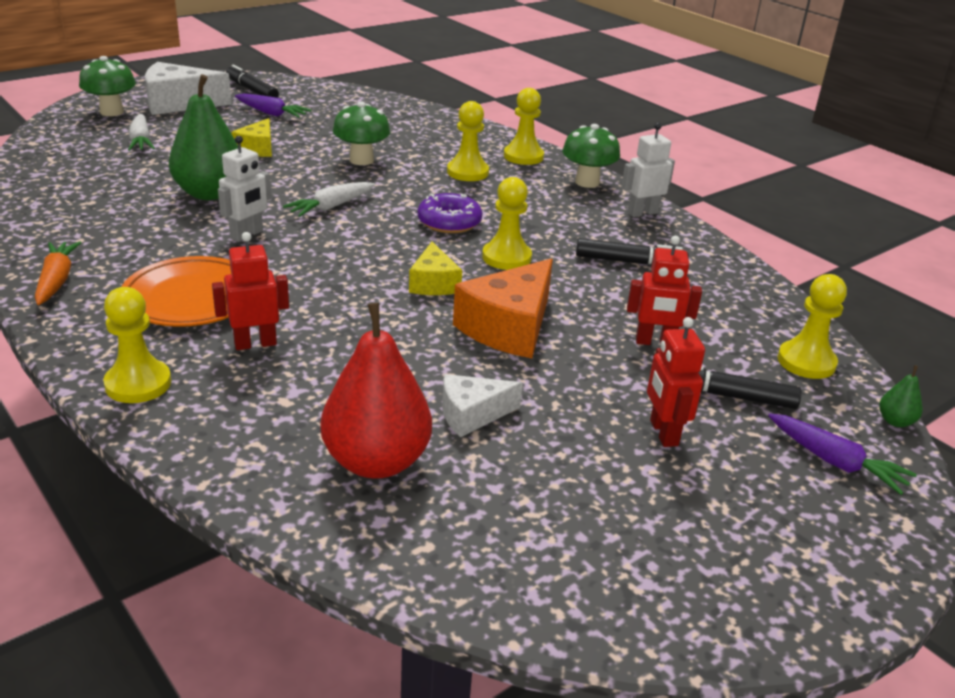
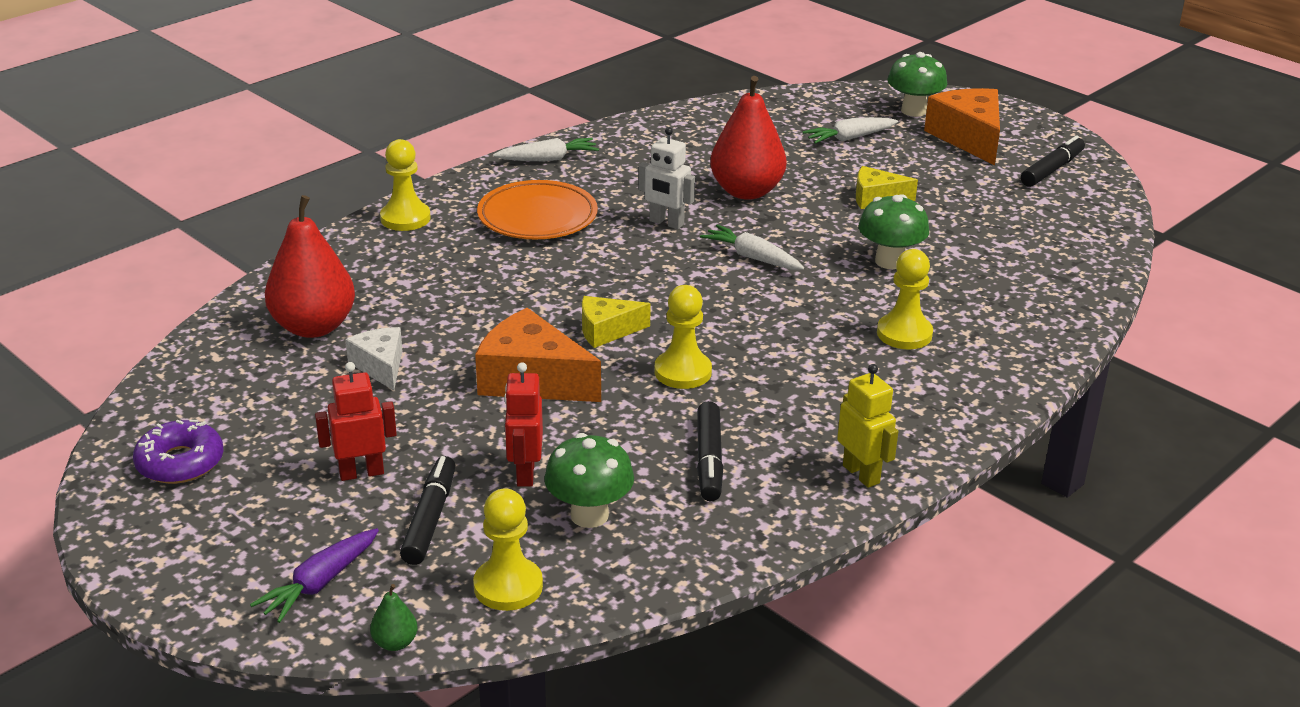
camera: 85 degrees right, 0 degrees up
orange carrot [35,241,81,305] -> white carrot [493,138,599,161]
white cheese [145,62,232,115] -> orange cheese [924,88,1000,165]
green pear [169,74,238,200] -> red pear [710,76,786,200]
red robot [212,232,289,350] -> none
purple carrot [235,94,312,118] -> none
purple donut [417,193,482,233] -> purple donut moved to [133,420,223,484]
yellow pawn [504,88,544,165] -> none
green mushroom [562,124,620,188] -> green mushroom moved to [544,433,634,528]
white robot [621,123,675,217] -> yellow robot [837,364,898,488]

